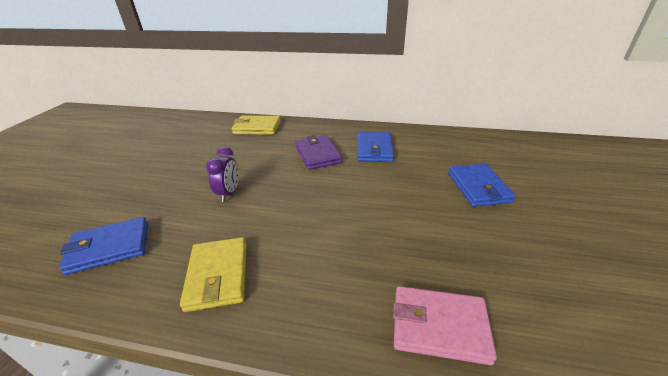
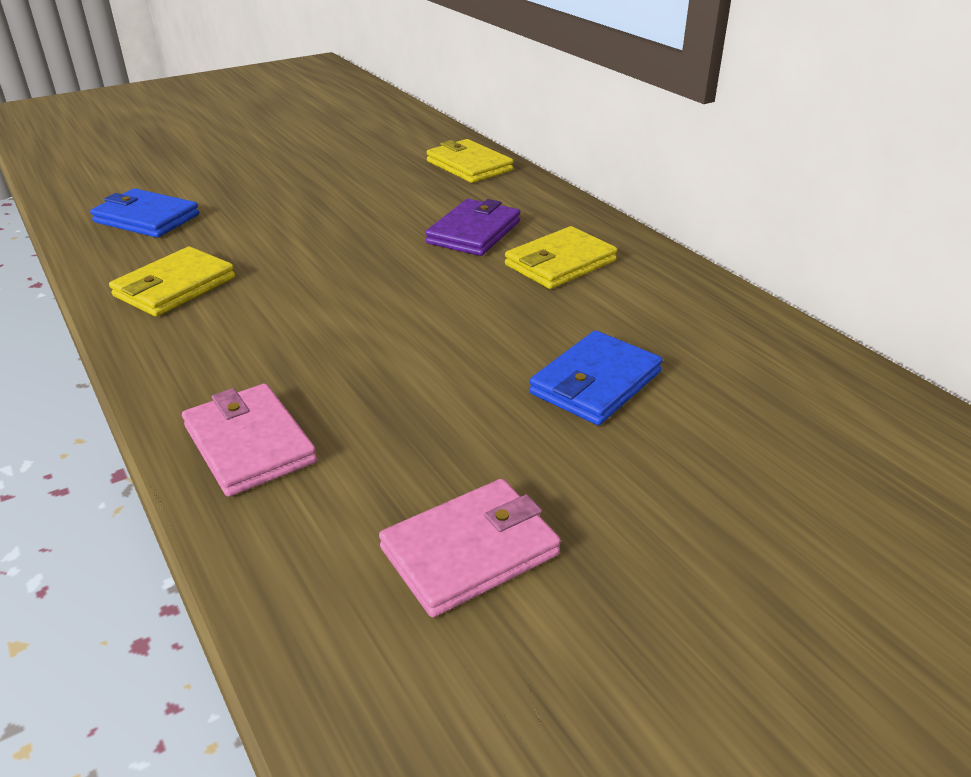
camera: 45 degrees right, 0 degrees up
purple clock [206,146,239,202] -> none
blue wallet [357,132,394,162] -> yellow wallet [505,226,617,289]
none -> pink wallet [379,479,561,617]

